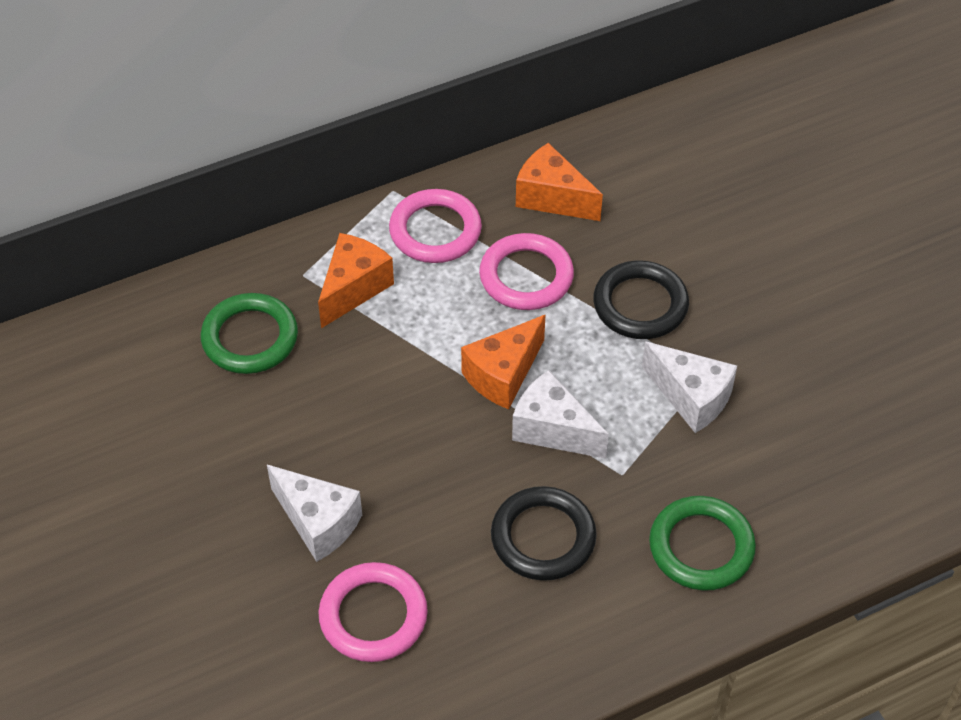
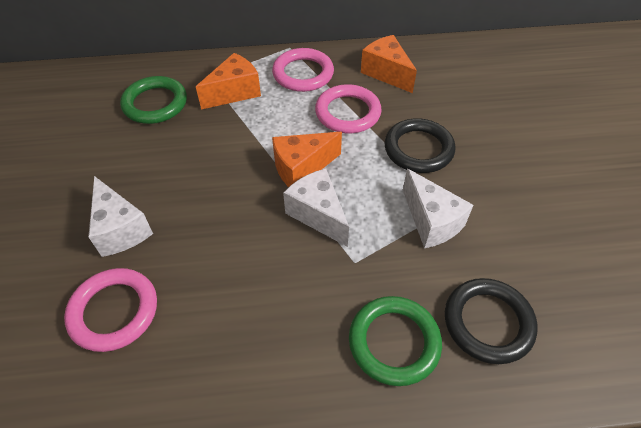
camera: 20 degrees right, 0 degrees up
black ring [491,486,597,581] -> black ring moved to [445,278,538,364]

